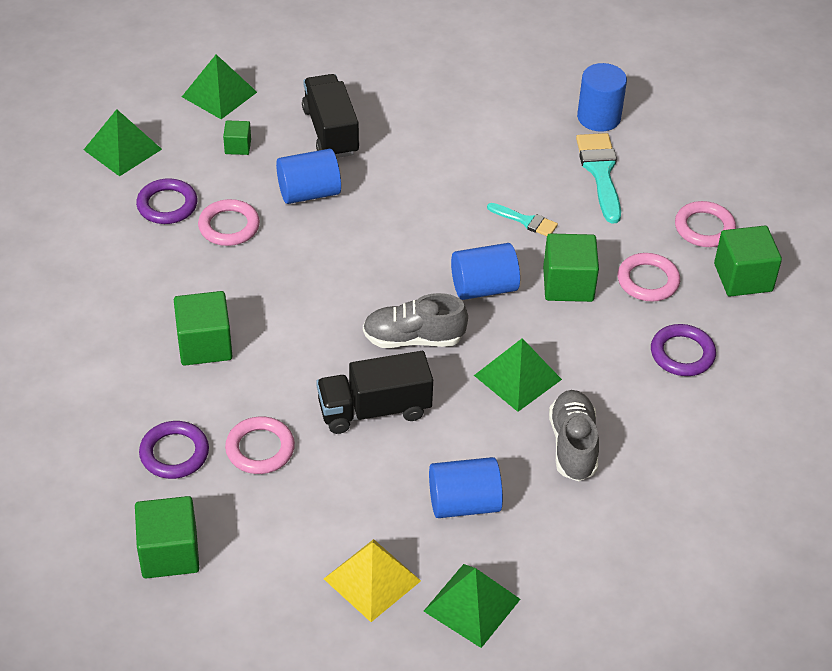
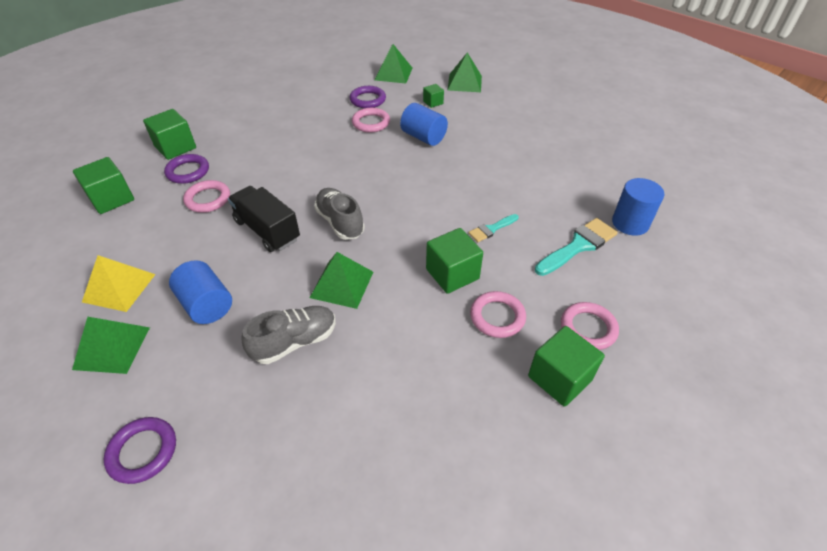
camera: 60 degrees right, 0 degrees up
green cube [174,291,232,366] -> green cube moved to [143,109,196,160]
black truck [302,74,359,158] -> none
blue cylinder [451,243,520,300] -> none
turquoise brush [487,203,558,236] -> turquoise brush turned 60 degrees clockwise [468,214,519,242]
purple ring [651,324,716,376] -> purple ring moved to [104,417,176,484]

